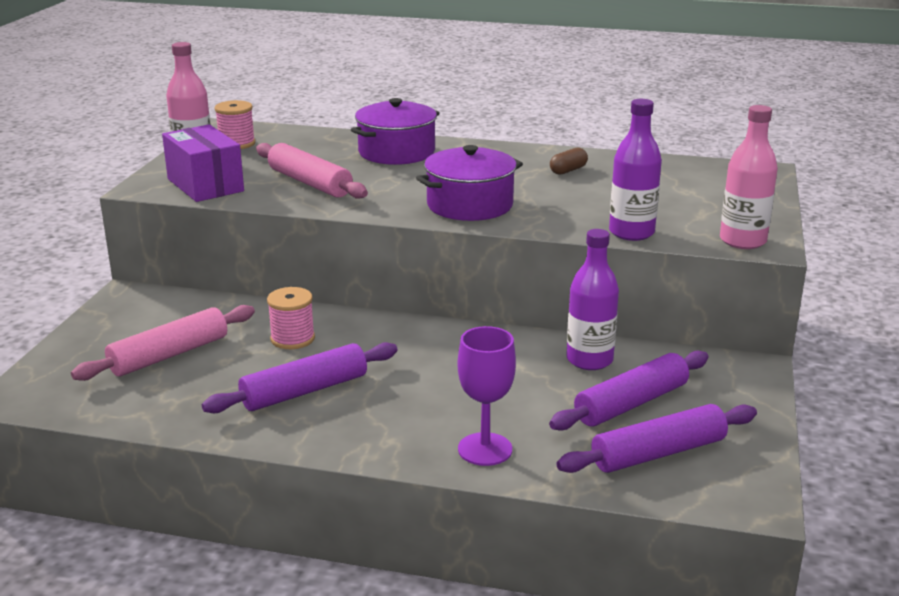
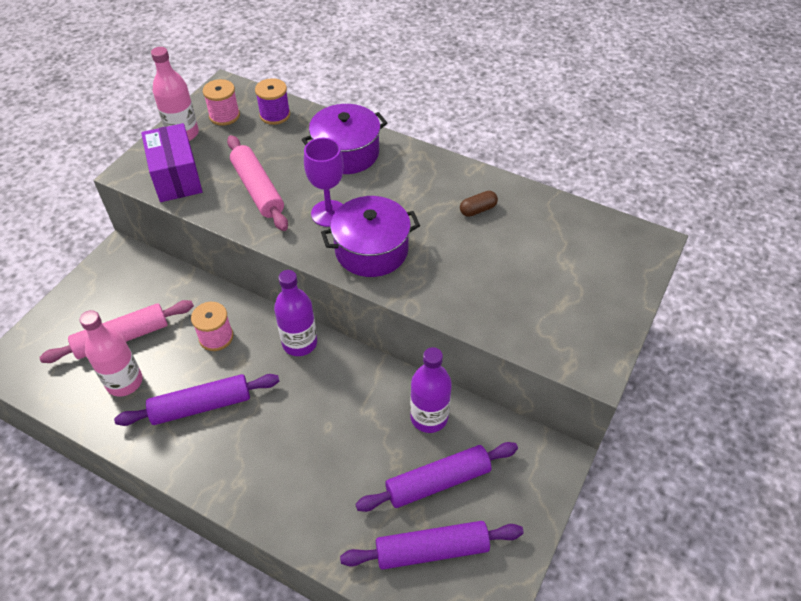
camera: 15 degrees right, 25 degrees up
purple goblet [458,326,516,466] -> purple goblet moved to [304,138,344,227]
purple bottle [609,99,662,241] -> purple bottle moved to [274,270,317,356]
pink bottle [720,105,778,249] -> pink bottle moved to [79,310,143,397]
none -> purple spool [255,78,290,125]

